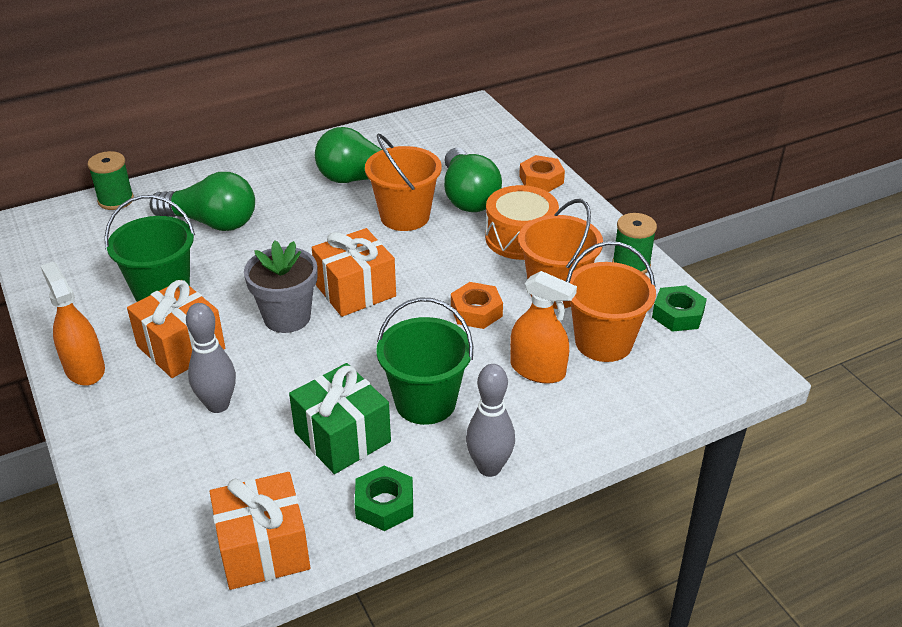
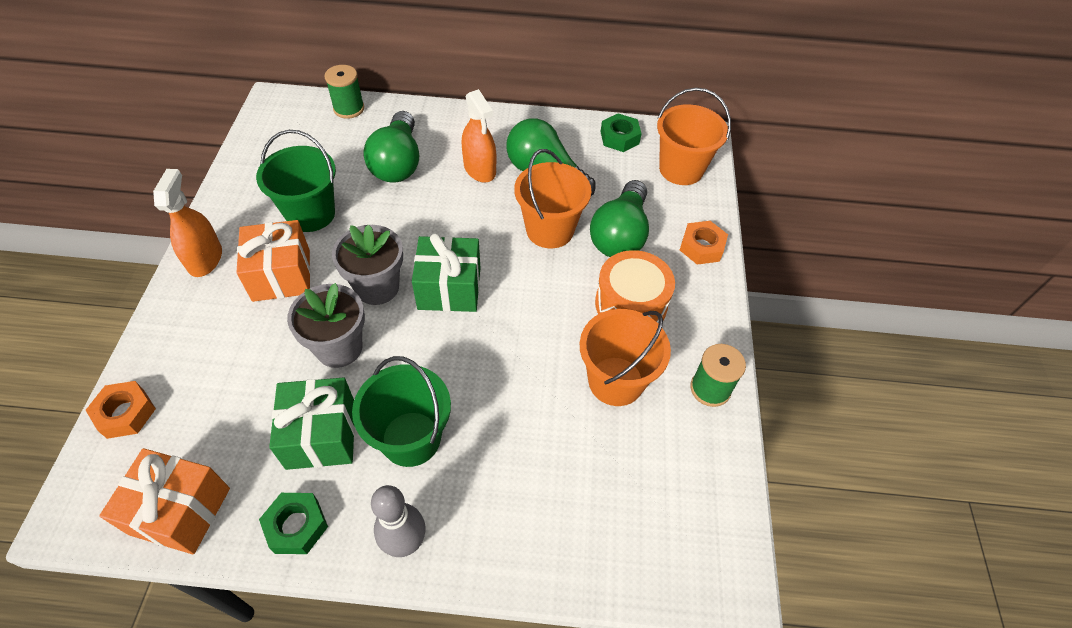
camera: 30 degrees right, 15 degrees up
green light bulb [150,172,255,231] -> green light bulb turned 45 degrees clockwise [363,111,419,183]
grey bowling pin [186,303,236,413] -> none
orange gift [312,228,396,317] -> green gift [412,233,480,312]
orange nut [451,282,503,329] -> orange nut moved to [86,381,156,439]
orange spray bottle [510,271,577,384] -> orange spray bottle moved to [462,89,496,183]
orange bucket [566,241,656,362] -> orange bucket moved to [657,88,731,185]
green nut [652,285,707,332] -> green nut moved to [601,113,642,152]
none -> grey flower pot [287,283,365,368]

